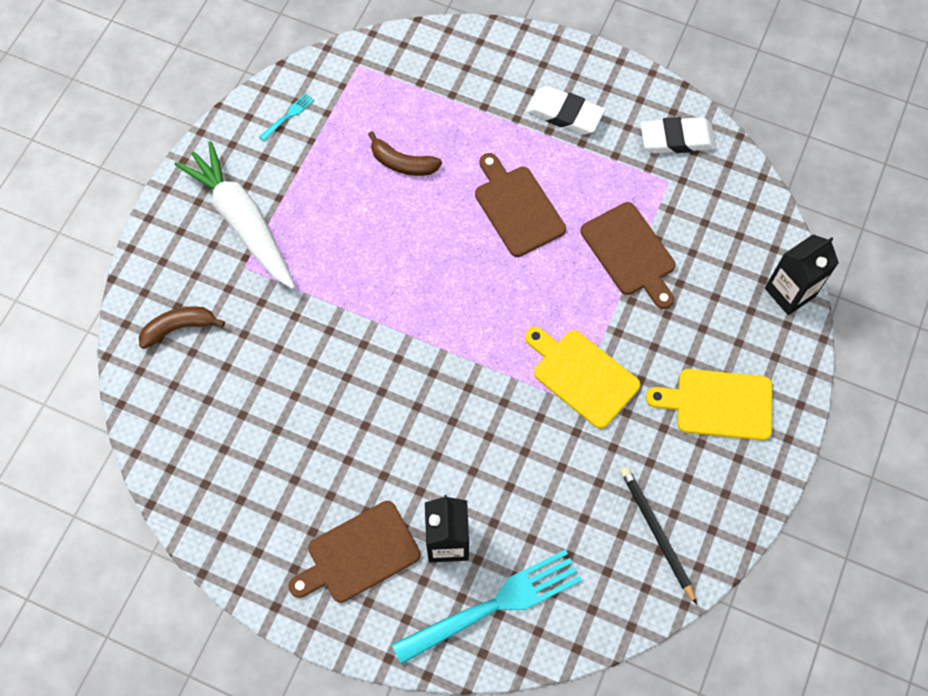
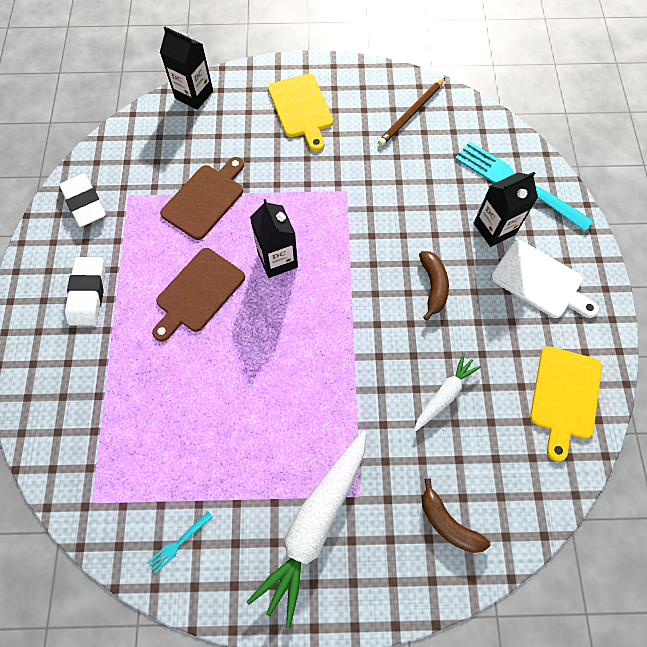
camera: 115 degrees left, 0 degrees up
turquoise fork [259,93,314,141] -> turquoise fork turned 60 degrees counterclockwise [147,512,213,573]
brown cutting board [288,501,421,603] -> white cutting board [491,240,599,318]
brown banana [368,131,442,176] -> brown banana moved to [419,251,449,321]
yellow cutting board [525,327,640,429] -> yellow cutting board moved to [530,346,602,462]
black pencil [621,467,697,605] -> brown pencil [378,78,445,146]
none -> black carton [250,199,298,278]
none -> white carrot [414,353,481,432]

